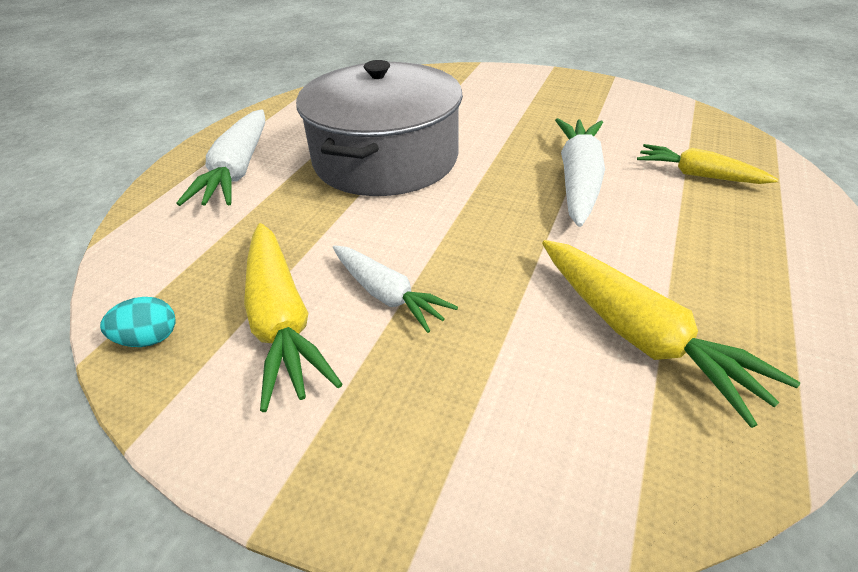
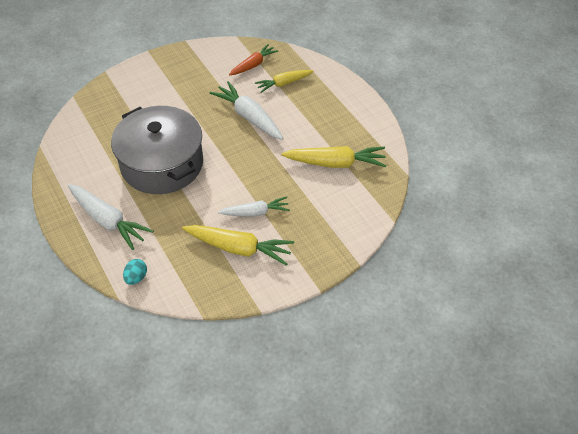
camera: 55 degrees left, 10 degrees up
turquoise egg [100,297,176,347] -> turquoise egg moved to [123,259,147,285]
none -> orange carrot [229,44,278,75]

